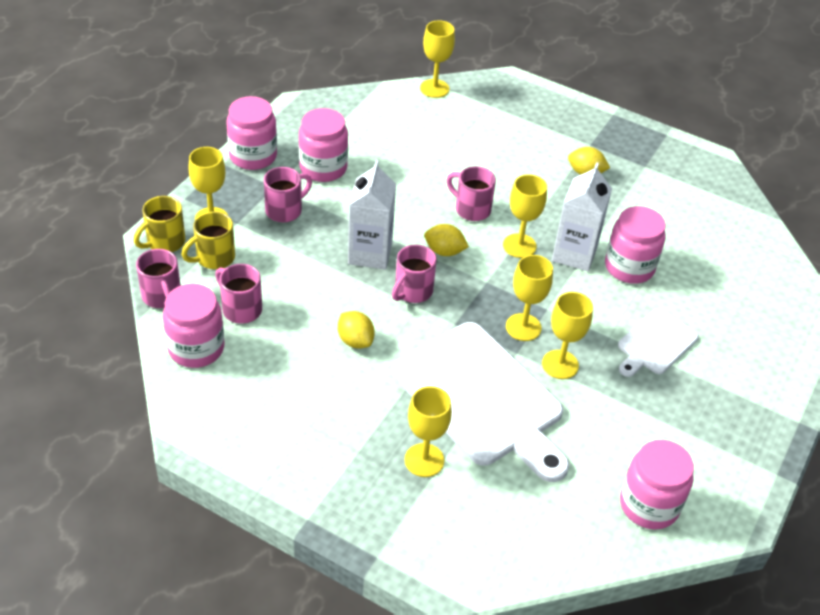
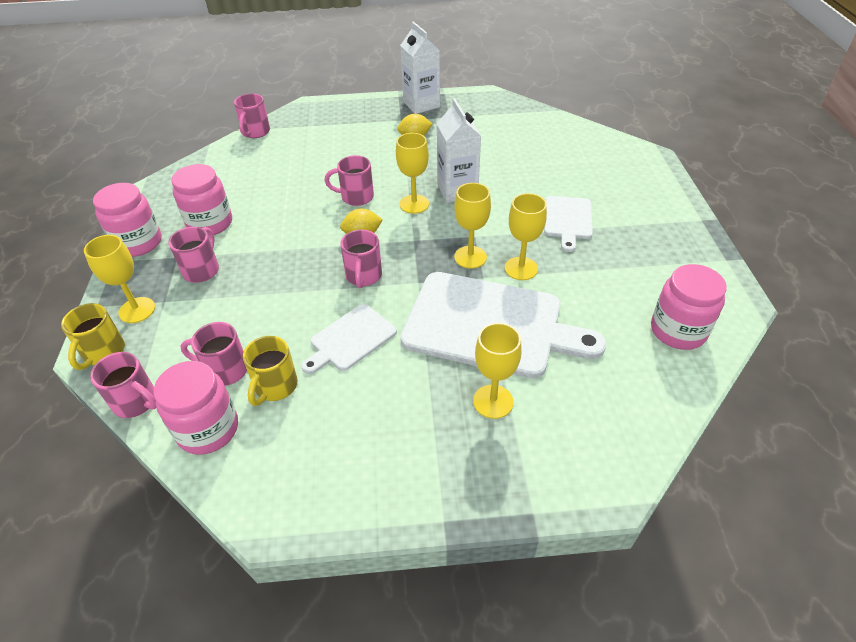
camera: 30 degrees left, 0 degrees up
yellow mug [182,212,235,269] -> yellow mug moved to [243,336,298,406]
yellow lemon [338,311,375,349] -> white cutting board [301,304,397,374]
white carton [348,160,396,270] -> white carton moved to [400,21,440,114]
yellow goblet [420,20,455,98] -> pink mug [234,94,270,138]
pink jar [605,206,666,284] -> none

